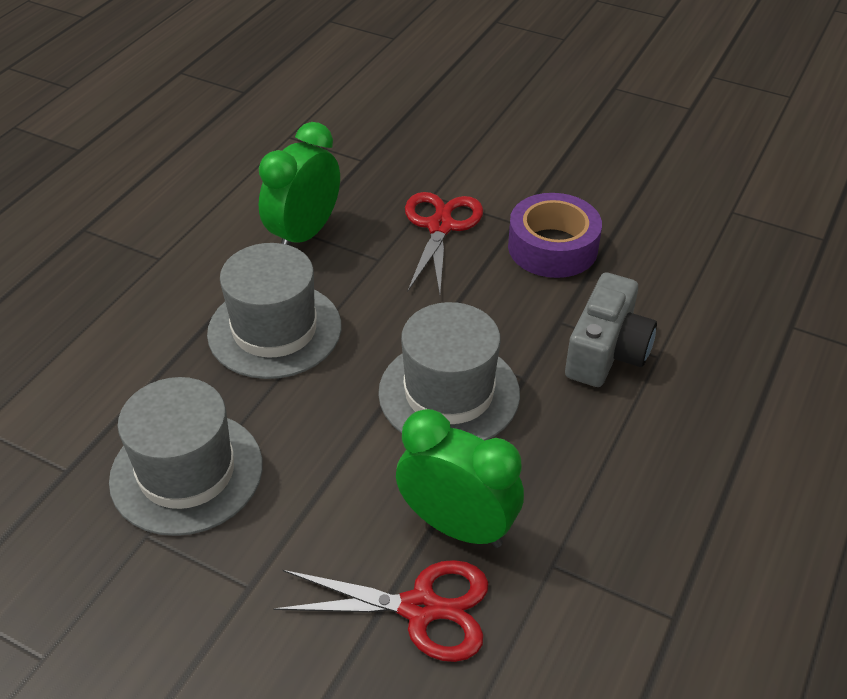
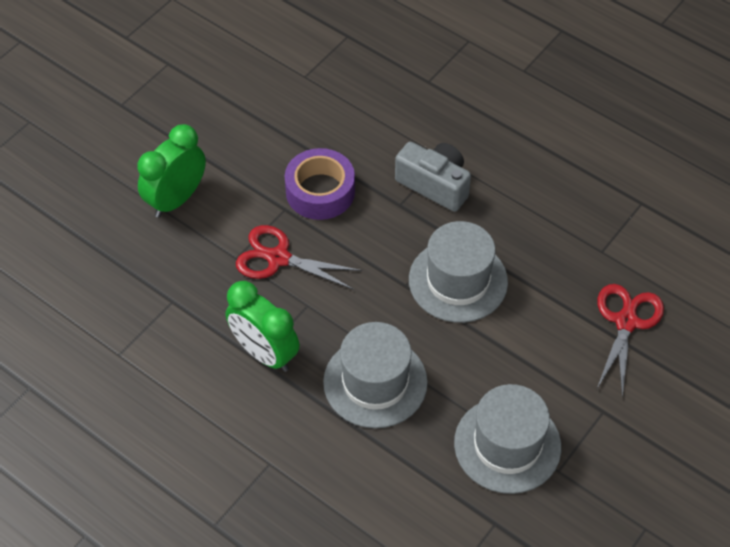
camera: 80 degrees left, 10 degrees up
green clock [396,409,524,548] -> green clock moved to [137,124,206,217]

